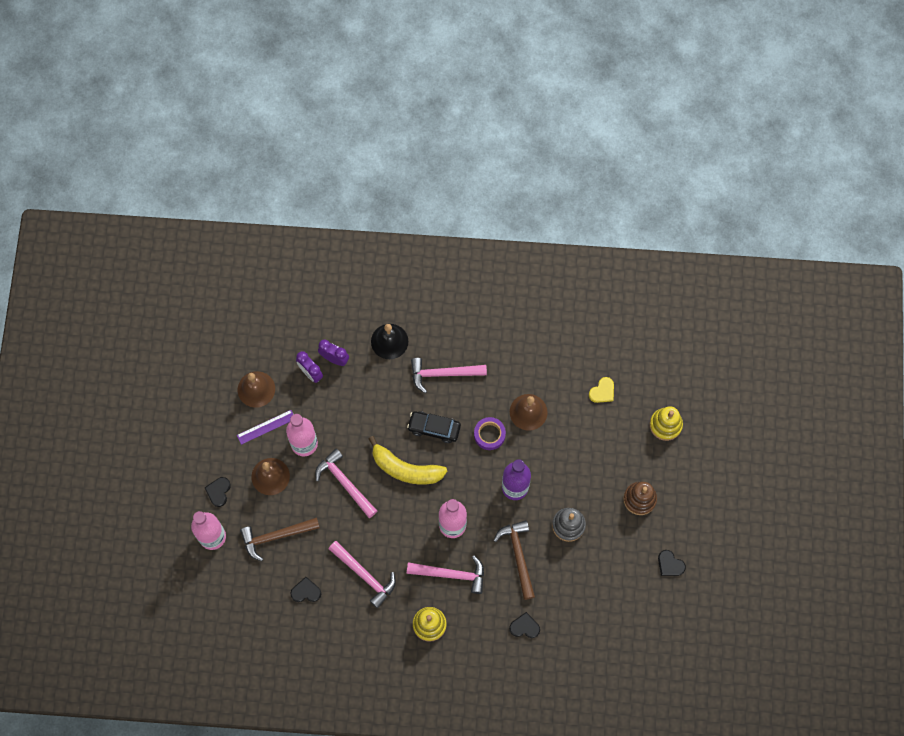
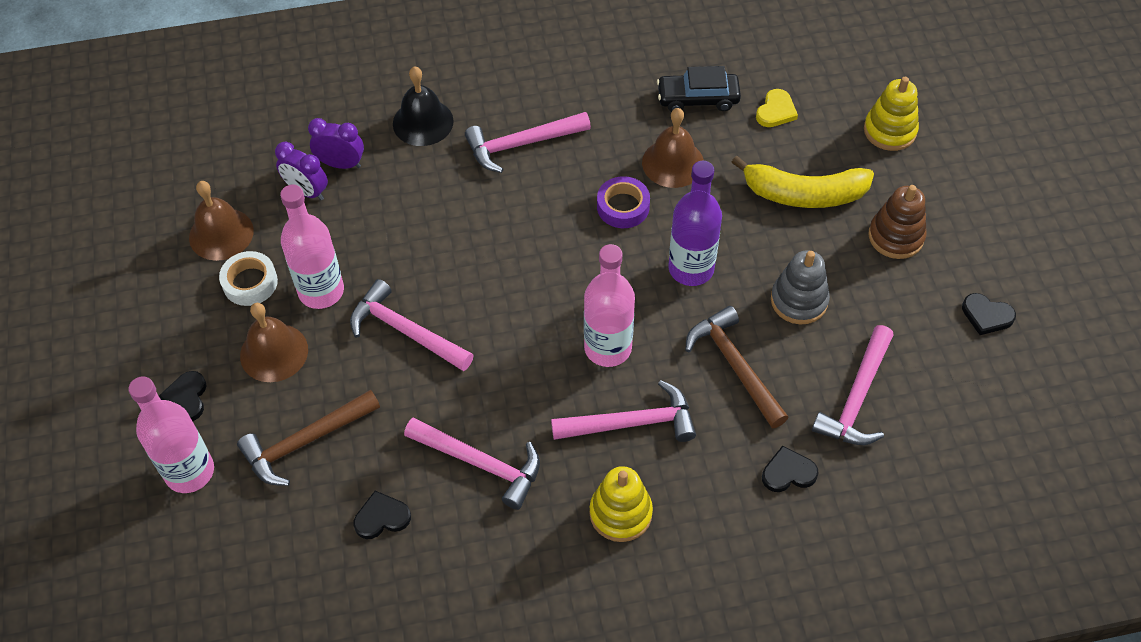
camera: 15 degrees left, 15 degrees down
purple ruler [237,410,294,445] -> white tape [219,251,278,306]
yellow banana [369,436,447,485] -> yellow banana moved to [732,156,874,208]
black car [407,411,461,443] -> black car moved to [657,66,741,112]
none -> pink hammer [812,325,894,445]

